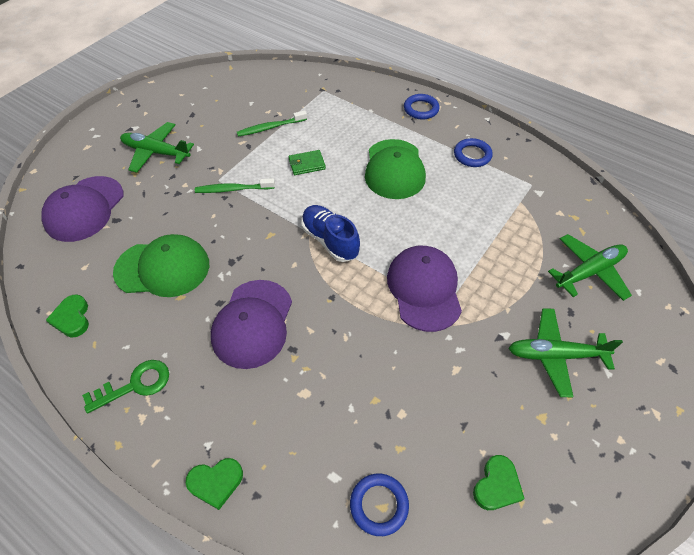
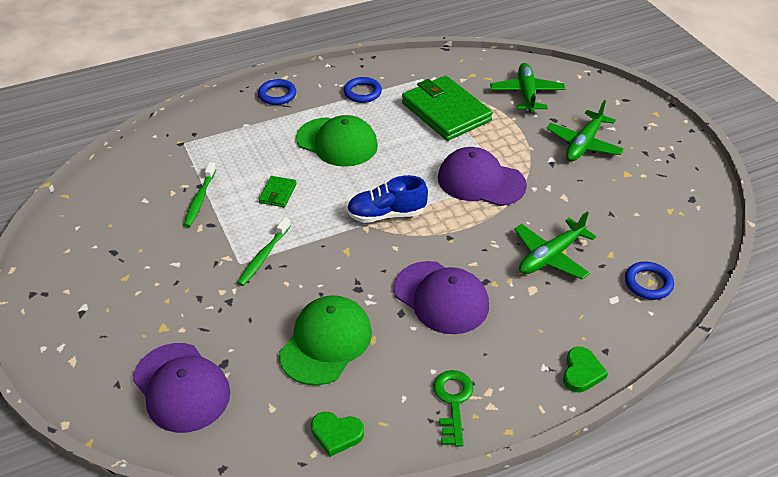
camera: 60 degrees left, 10 degrees down
green plane [120,122,194,173] -> green plane moved to [514,212,596,279]
green heart [473,455,525,510] -> none
none -> green wallet [402,76,493,141]

